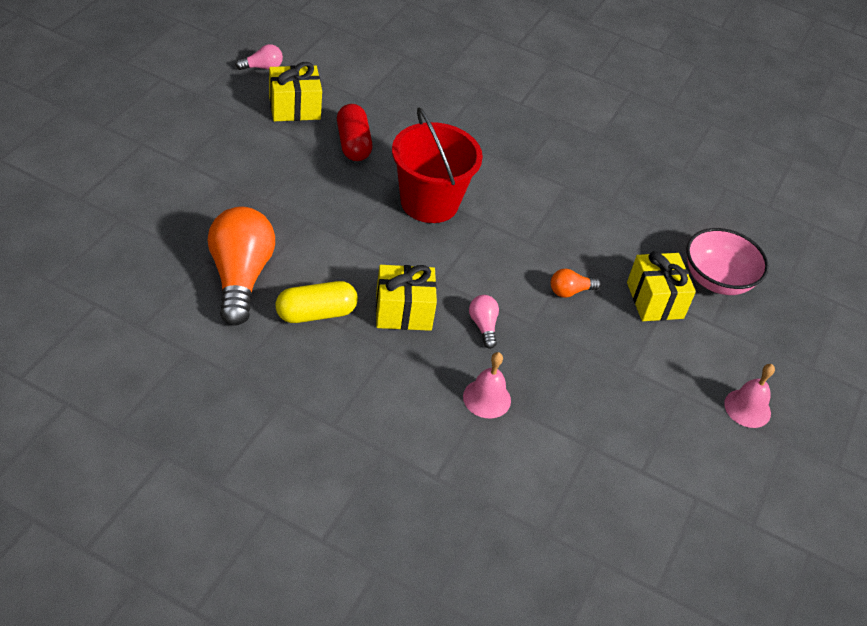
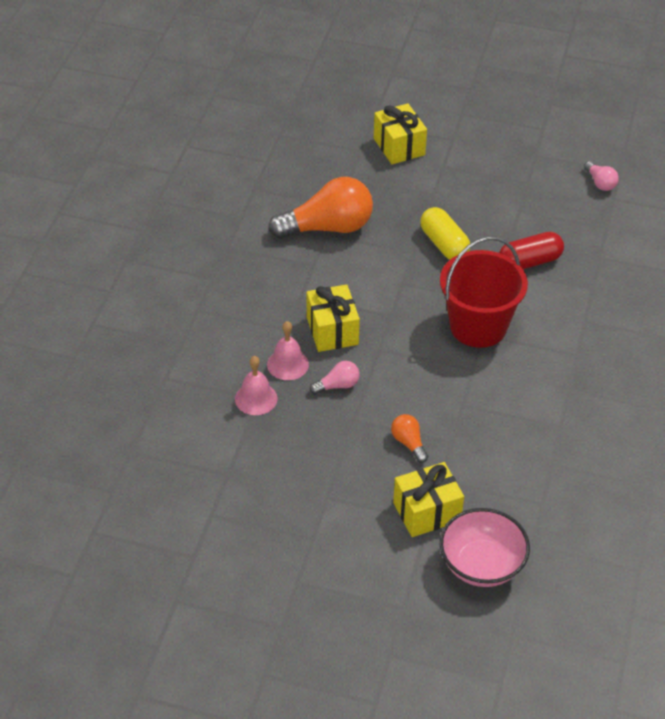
camera: 85 degrees right, 0 degrees up
yellow gift [269,62,322,121] -> yellow gift moved to [374,103,427,164]
yellow capsule [276,281,358,323] -> yellow capsule moved to [420,207,470,259]
pink bell [724,364,775,428] -> pink bell moved to [267,321,309,380]

